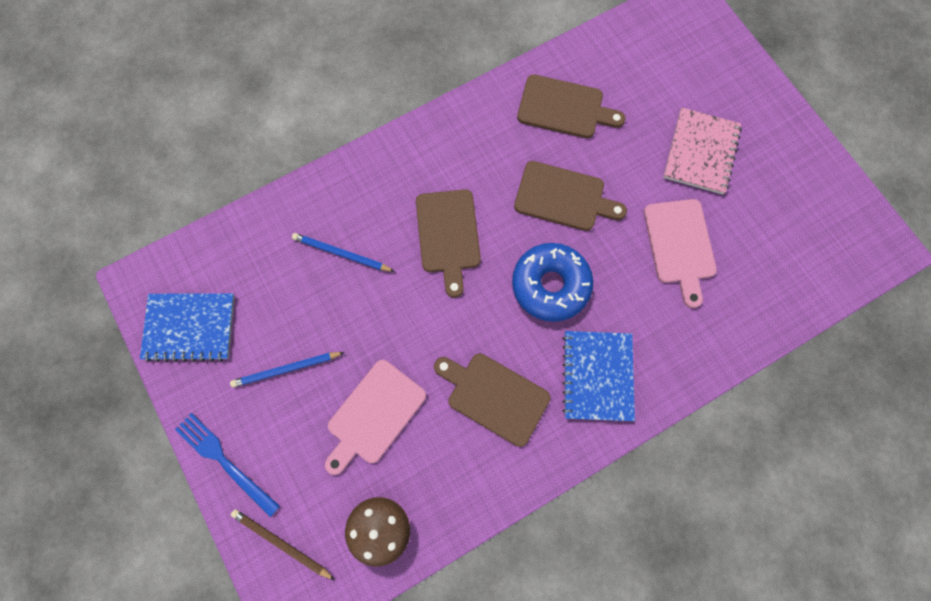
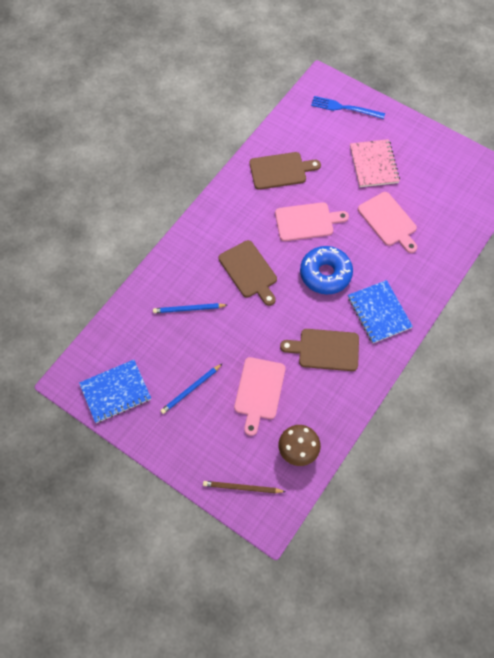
camera: 25 degrees left, 10 degrees down
blue fork [175,413,280,517] -> blue fork moved to [311,96,385,119]
brown cutting board [514,161,627,231] -> pink cutting board [275,202,349,241]

